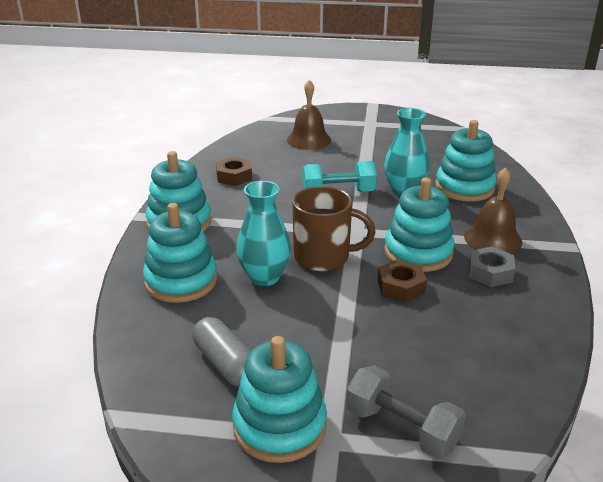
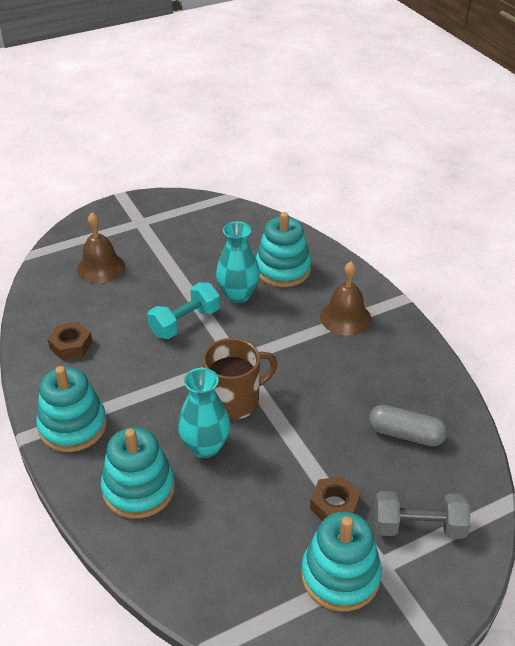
camera: 35 degrees left, 10 degrees up
grey capsule [192,317,251,387] -> grey capsule moved to [369,405,447,447]
brown nut [378,259,427,302] -> brown nut moved to [310,476,361,521]
turquoise stacking toy [384,178,455,272] -> none
grey nut [469,247,515,287] -> none

